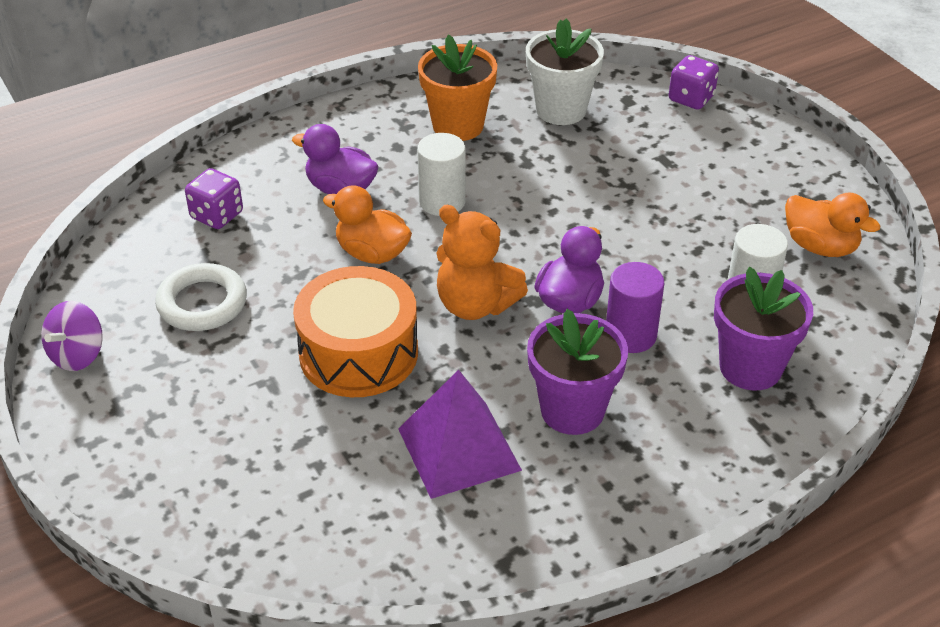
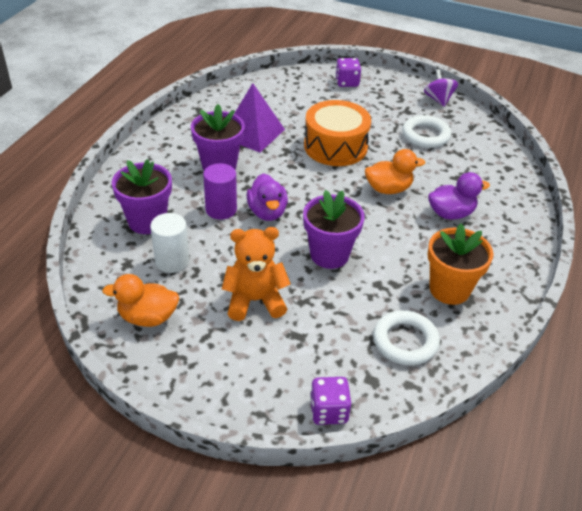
camera: 140 degrees right, 0 degrees up
purple dice [185,168,243,229] -> purple dice moved to [335,58,361,87]
white cylinder [417,133,466,216] -> none
orange teddy bear [436,205,528,320] -> orange teddy bear moved to [222,227,291,321]
white flower pot [526,19,604,125] -> white ring [373,310,440,365]
none -> purple flower pot [303,190,365,269]

